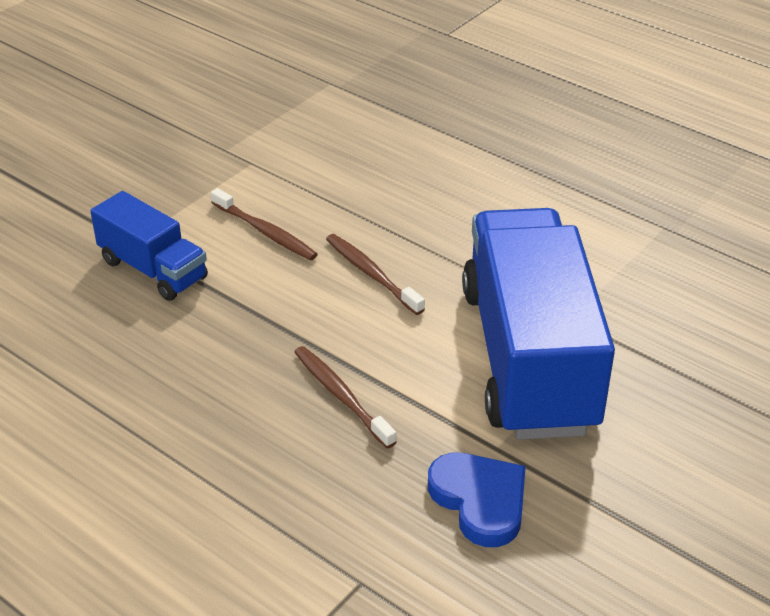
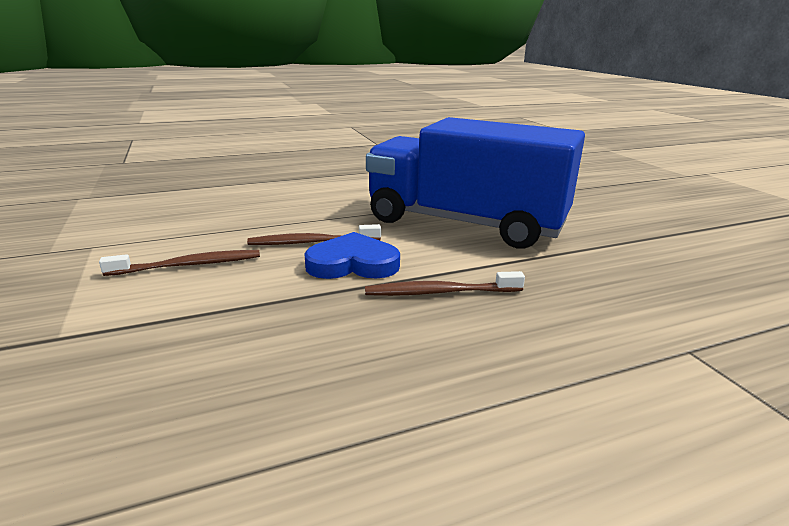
camera: 60 degrees left, 15 degrees down
blue truck [90,191,208,301] -> none
blue heart [428,453,526,547] -> blue heart moved to [304,232,400,279]

